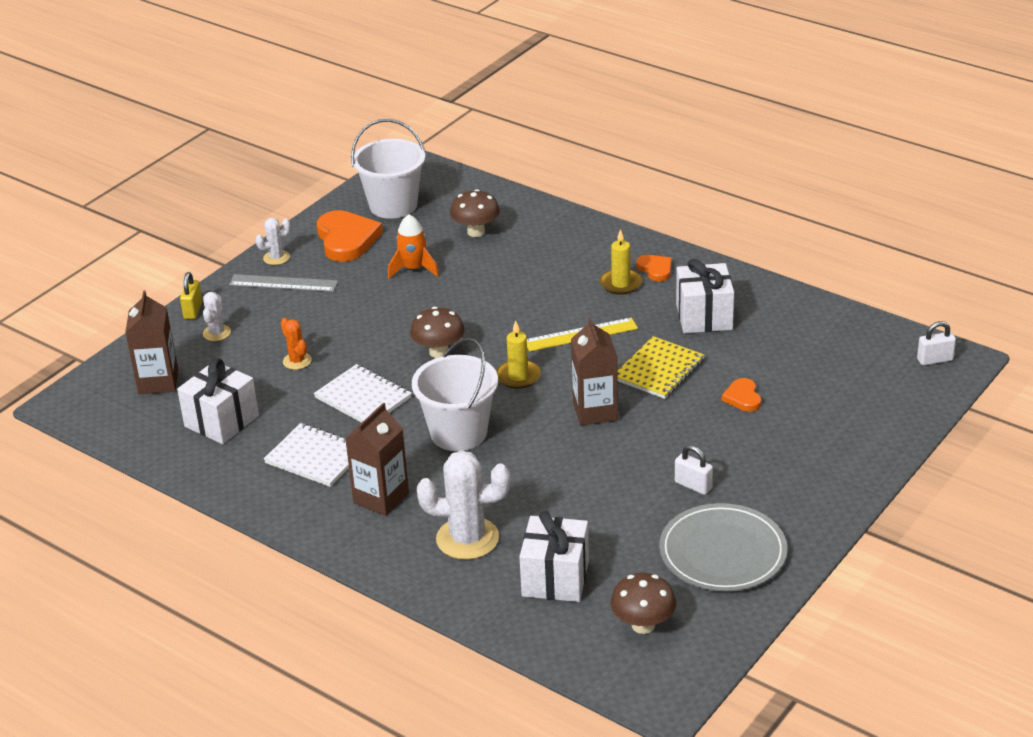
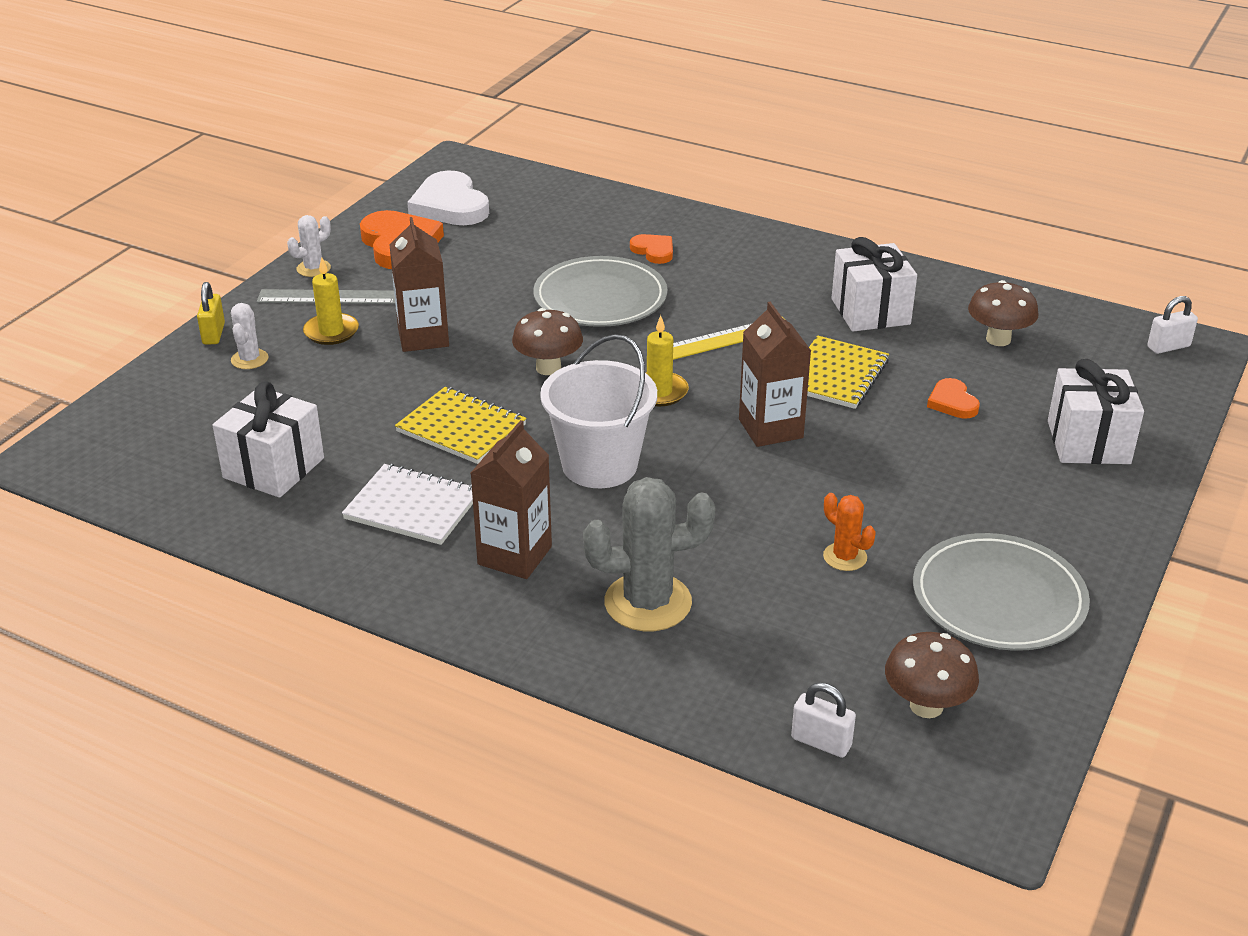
camera: 10 degrees left, 0 degrees up
brown carton [125,291,178,394] -> brown carton moved to [390,217,449,352]
orange cactus [281,318,312,370] -> orange cactus moved to [823,493,876,571]
white notebook [314,364,412,423] -> yellow notebook [395,387,527,464]
white bucket [351,119,426,219] -> white heart [407,170,489,225]
orange rocket [388,214,439,279] -> none
white cactus [417,450,510,560] -> grey cactus [583,477,715,631]
brown mushroom [450,189,500,237] -> brown mushroom moved to [968,280,1039,346]
white gift [519,511,589,602] -> white gift moved to [1048,359,1144,464]
yellow candle [600,229,642,294] -> yellow candle moved to [303,257,359,345]
orange heart [636,255,672,281] -> orange heart moved to [630,234,673,264]
white padlock [675,445,713,495] -> white padlock moved to [791,683,856,758]
none -> grey plate [533,256,668,327]

